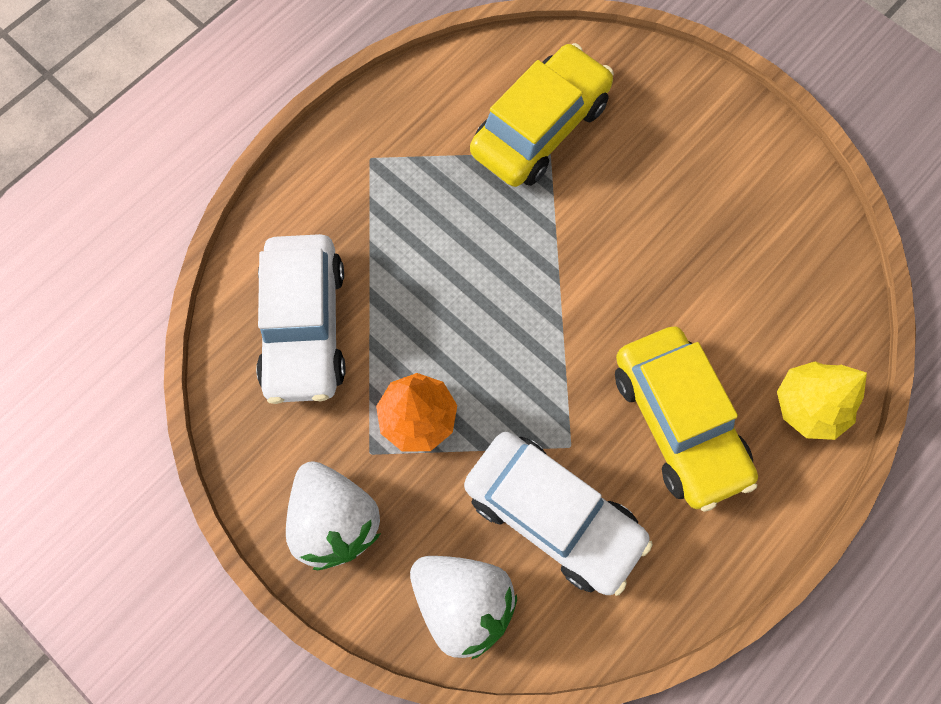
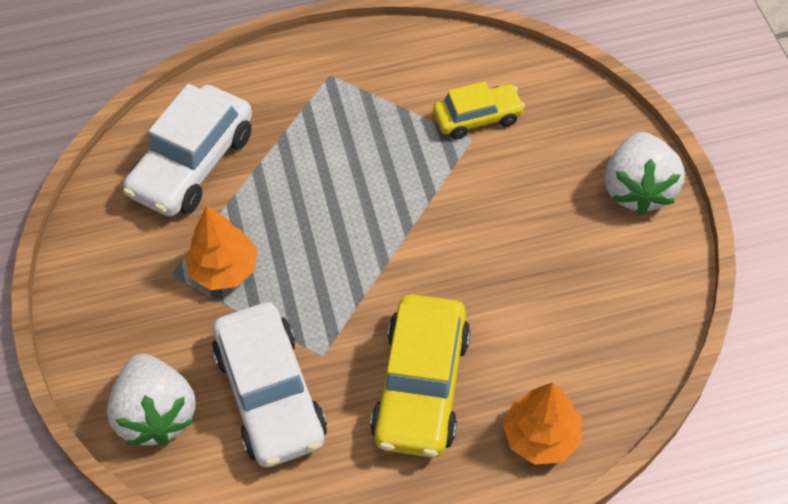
camera: 35 degrees right, 15 degrees down
white strawberry [286,461,381,570] -> white strawberry moved to [605,132,685,215]
yellow car [470,43,614,187] -> yellow car [433,81,525,139], size x0.60
yellow tree [777,361,867,440] -> orange tree [503,383,582,465]

